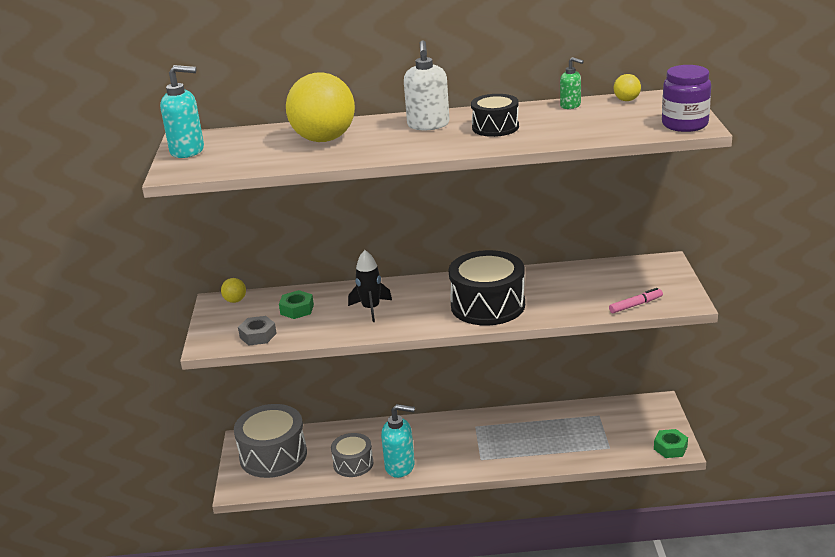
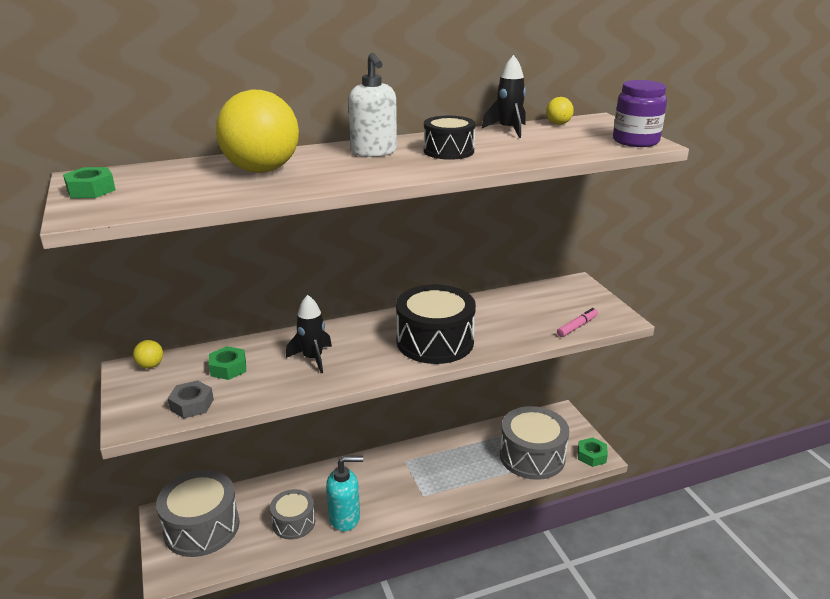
camera: 20 degrees left, 0 degrees up
turquoise soap dispenser [160,65,204,158] -> green nut [63,167,116,198]
green soap dispenser [560,57,584,109] -> black rocket [481,55,526,138]
none -> grey drum [500,406,569,480]

